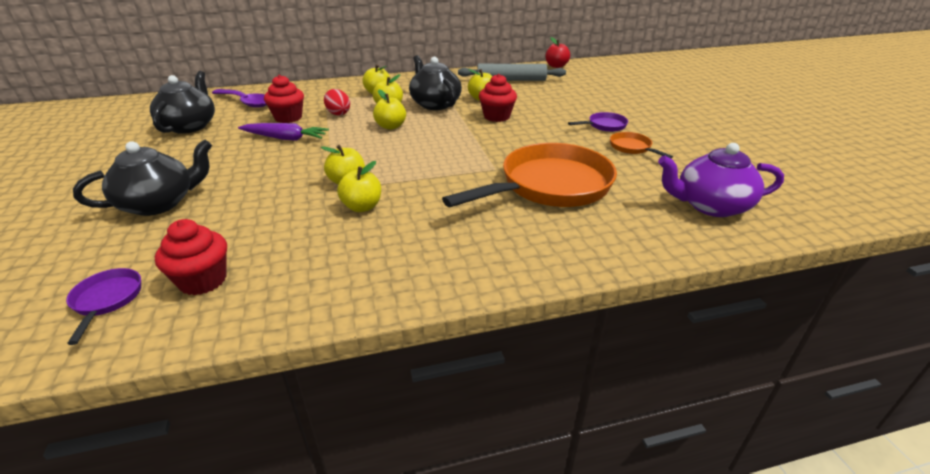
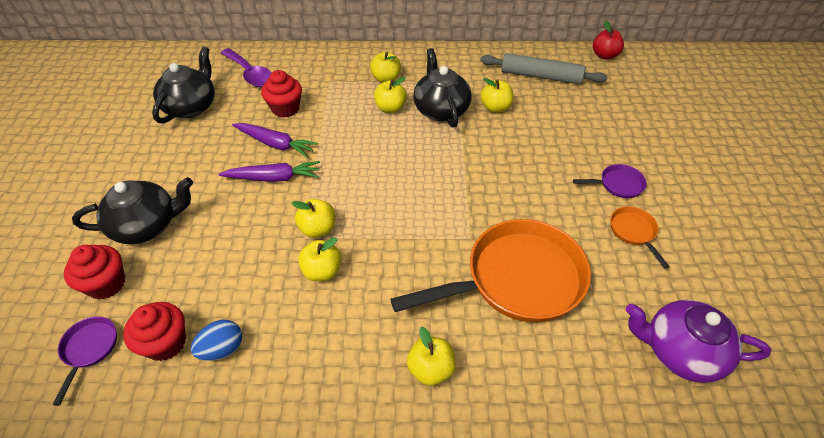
camera: 15 degrees right, 15 degrees up
red egg [324,89,350,116] -> none
yellow apple [373,90,406,130] -> yellow apple moved to [407,327,456,386]
red cupcake [479,74,517,122] -> red cupcake moved to [64,245,125,299]
none -> blue egg [191,320,242,361]
none -> purple carrot [218,161,320,182]

